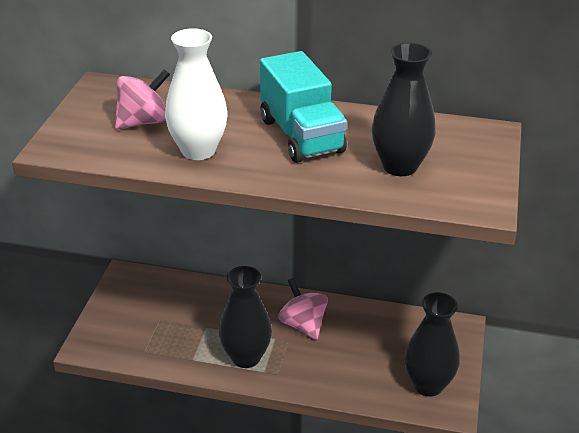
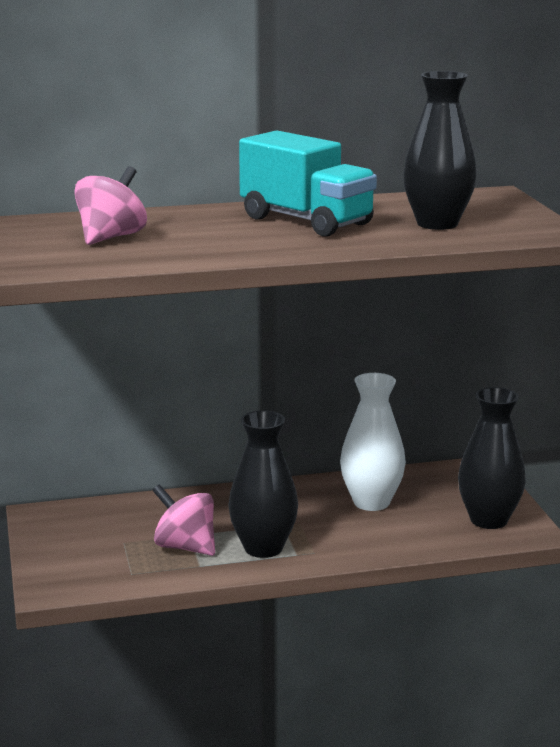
camera: 25 degrees left, 15 degrees down
white vase [165,28,228,160] -> white vase moved to [340,373,406,511]
pink spinning top [278,278,328,340] -> pink spinning top moved to [152,484,215,556]

